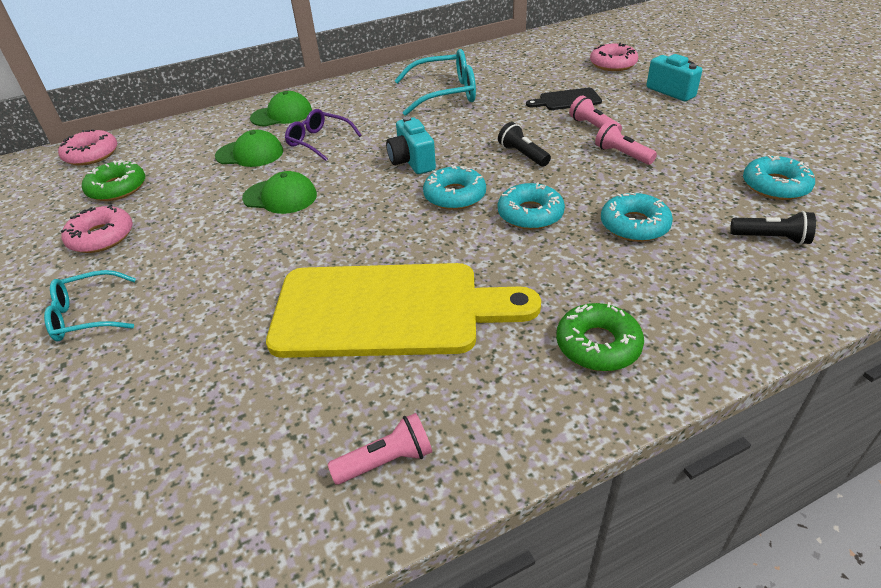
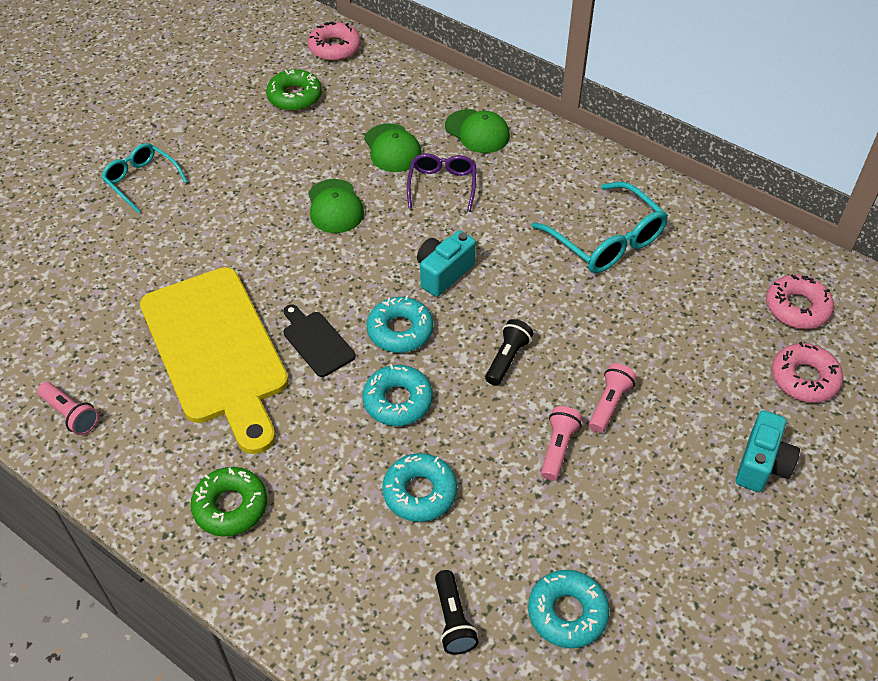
camera: 60 degrees right, 10 degrees up
pink donut [61,204,133,253] -> pink donut moved to [766,274,834,329]
black cutting board [526,88,602,110] -> black cutting board moved to [283,304,356,377]

